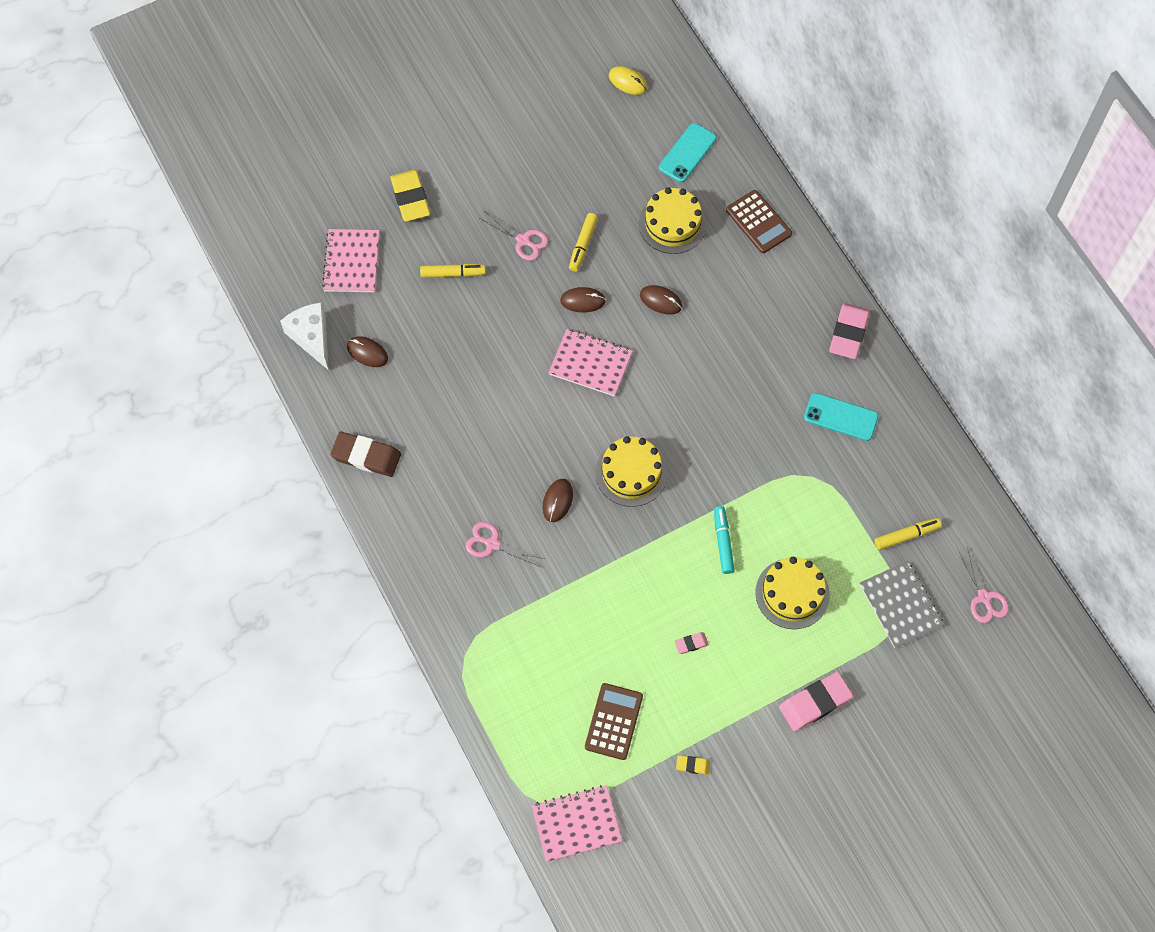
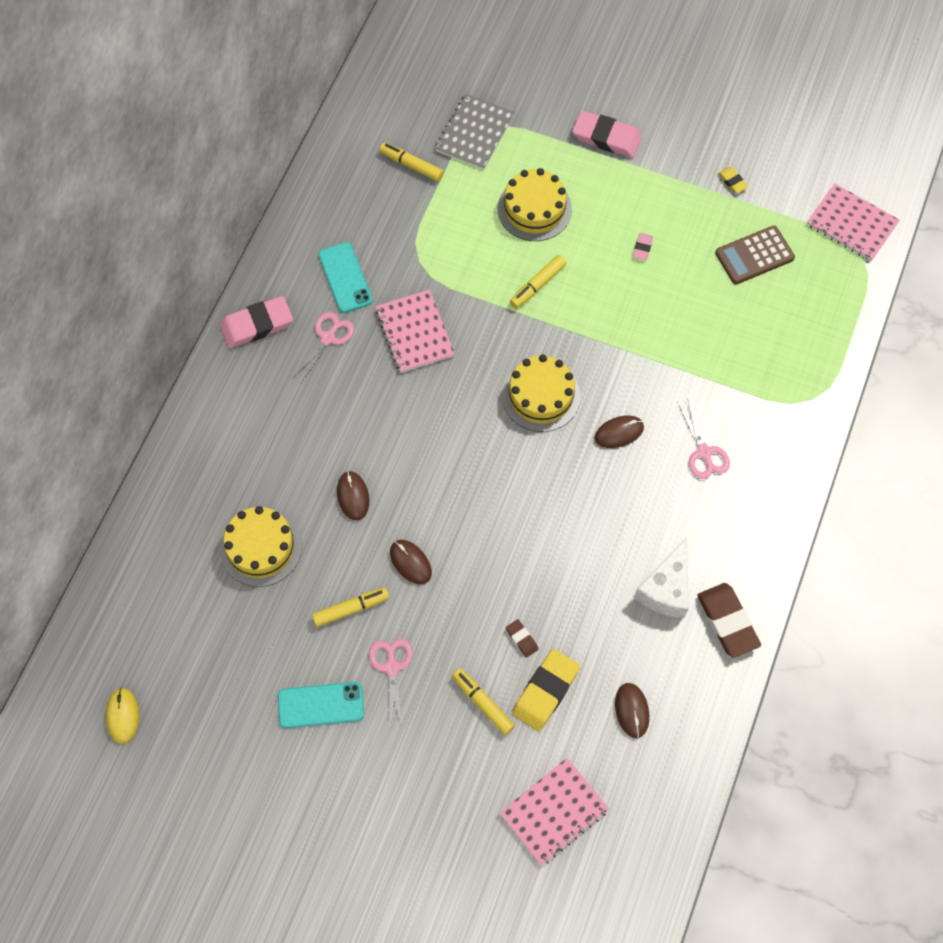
camera: 130 degrees left, 0 degrees up
white cheese [280,302,329,370] -> white cheese moved to [634,537,689,618]
yellow eraser [390,170,430,222] -> yellow eraser moved to [512,649,580,731]
pink notebook [549,329,632,396] -> pink notebook moved to [375,290,455,373]
turquoise phone [659,123,717,183] -> turquoise phone moved to [278,682,364,728]
pink eraser [674,632,709,654] -> pink eraser turned 75 degrees clockwise [633,233,653,260]
turquoise marker [714,506,735,574] -> yellow marker [510,255,566,308]
brown calculator [726,190,792,253] -> none
pink scissors [958,547,1009,623] -> pink scissors moved to [291,312,354,385]
none -> brown eraser [506,619,539,658]

